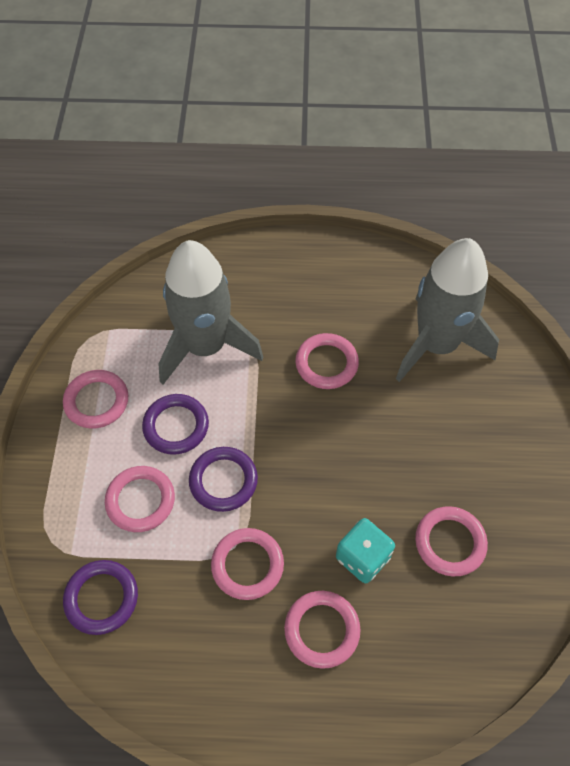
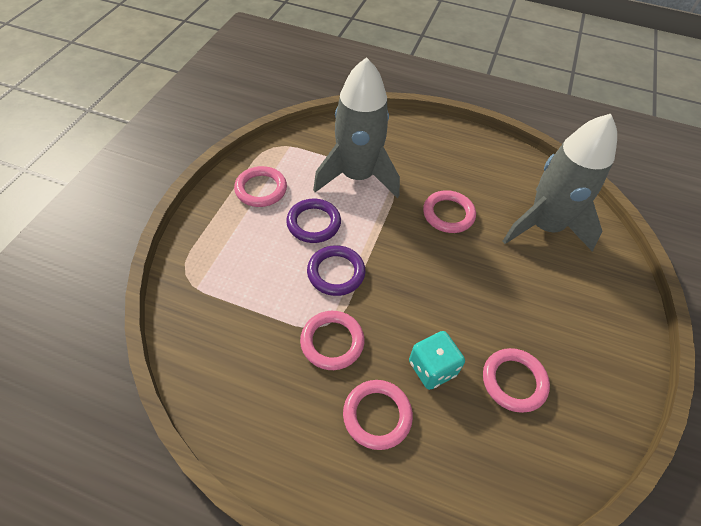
camera: 15 degrees right, 5 degrees down
purple ring [63,560,138,635] -> none
pink ring [105,466,175,532] -> none

